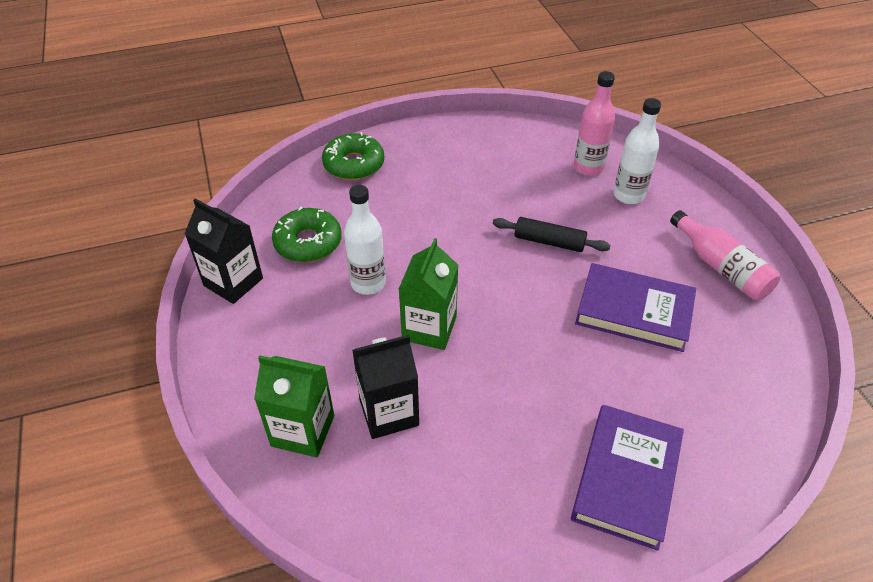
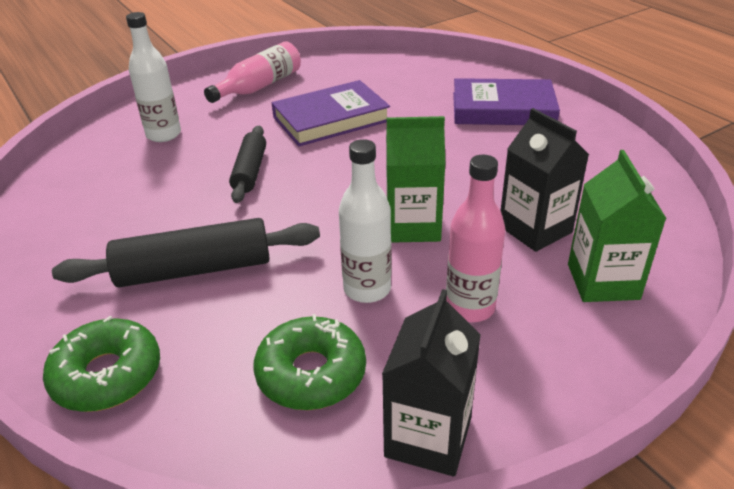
camera: 105 degrees left, 10 degrees down
pink bottle [574,71,615,176] -> pink bottle moved to [446,155,505,322]
purple book [575,263,696,352] -> purple book turned 60 degrees clockwise [272,80,390,146]
none -> black rolling pin [52,218,320,287]

